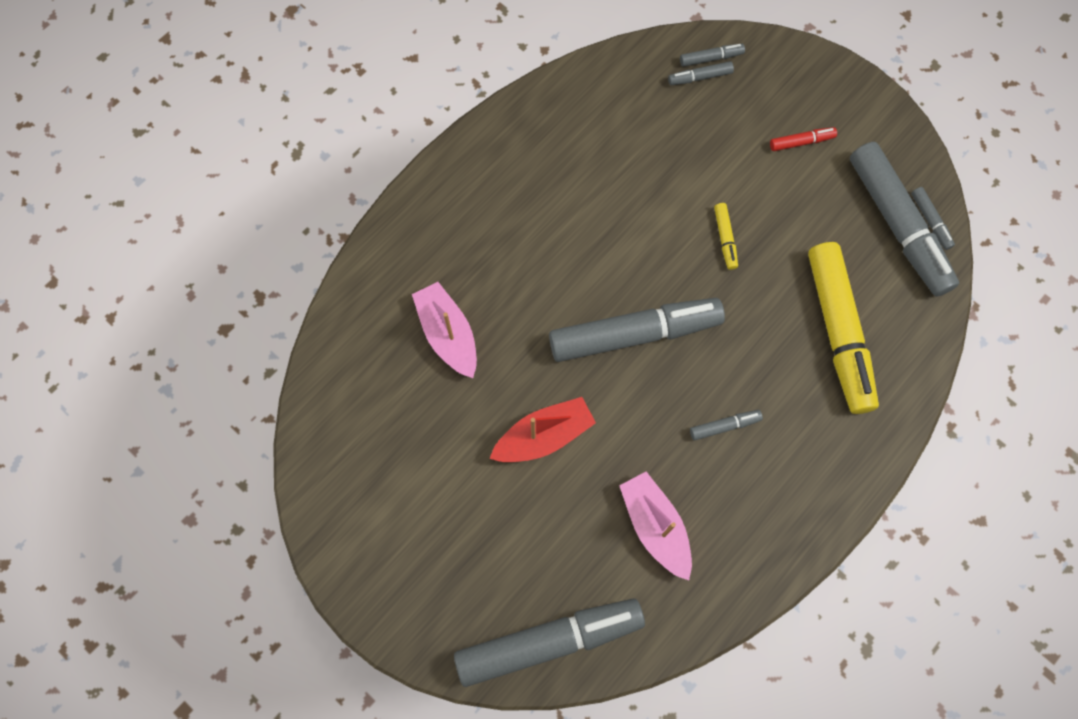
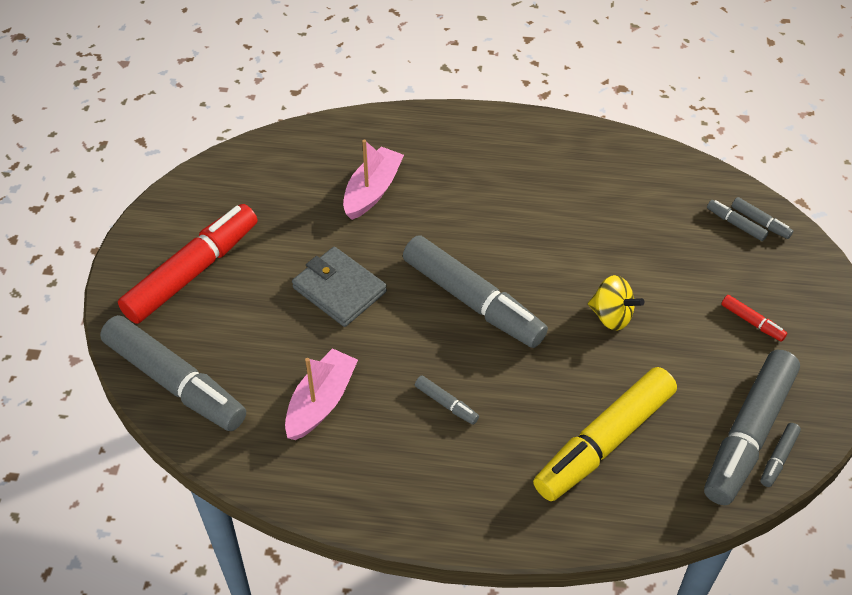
camera: 55 degrees right, 20 degrees down
red boat [489,397,596,462] -> grey wallet [292,247,387,327]
yellow marker [714,203,738,270] -> yellow spinning top [588,275,644,331]
none -> red marker [118,204,257,324]

